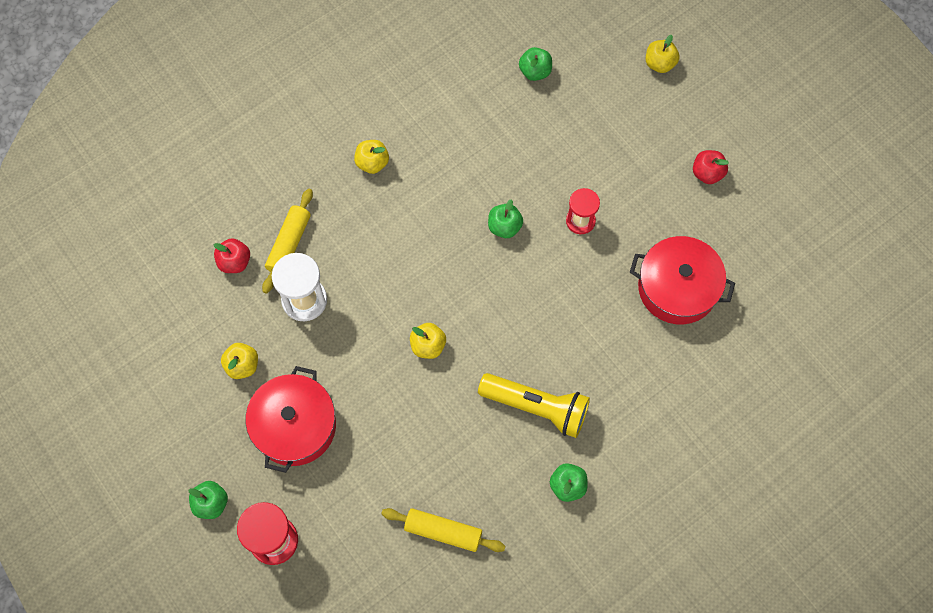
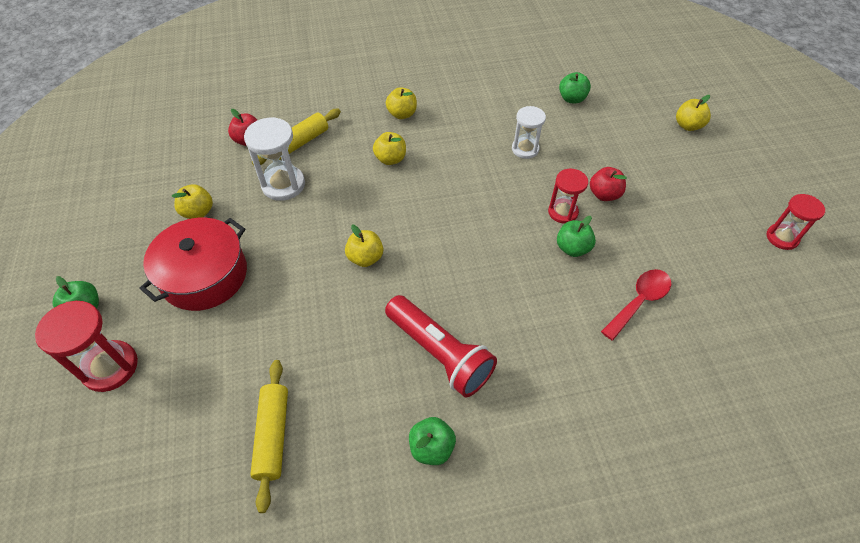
camera: 25 degrees right, 15 degrees down
yellow rolling pin [381,508,505,552] -> yellow rolling pin turned 45 degrees clockwise [250,360,288,513]
yellow flashlight [478,373,590,438] -> red flashlight [385,295,497,397]
green apple [488,199,523,238] -> green apple moved to [557,216,596,257]
red pot [630,236,735,324] -> red spoon [601,269,671,341]
red apple [693,150,729,184] -> red apple moved to [590,167,627,201]
none -> yellow apple [373,132,406,165]
none -> white hourglass [512,106,546,159]
none -> red hourglass [766,194,825,250]

